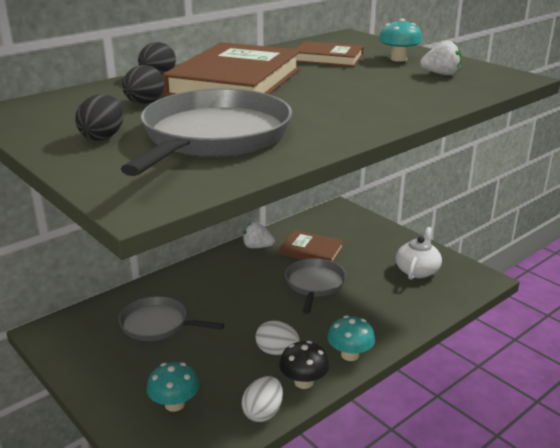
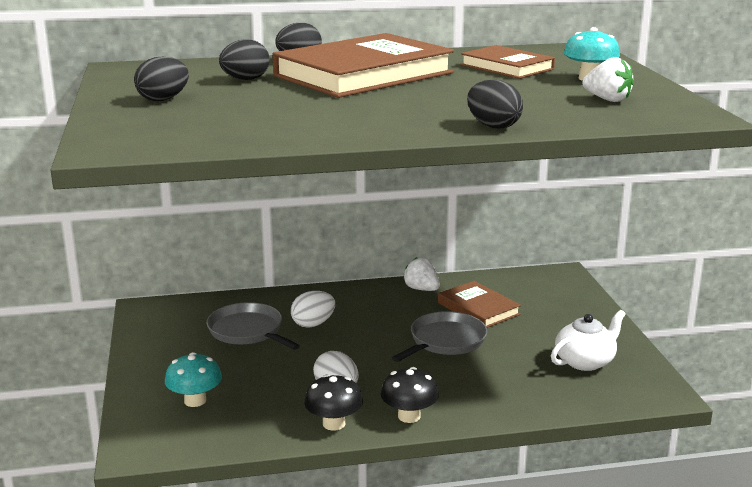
camera: 30 degrees right, 5 degrees down
grey pan [121,89,292,176] -> none
white egg [242,376,283,422] -> white egg moved to [291,291,335,328]
turquoise mushroom [327,315,375,361] -> black mushroom [380,367,439,423]
none -> black egg [467,80,523,129]

